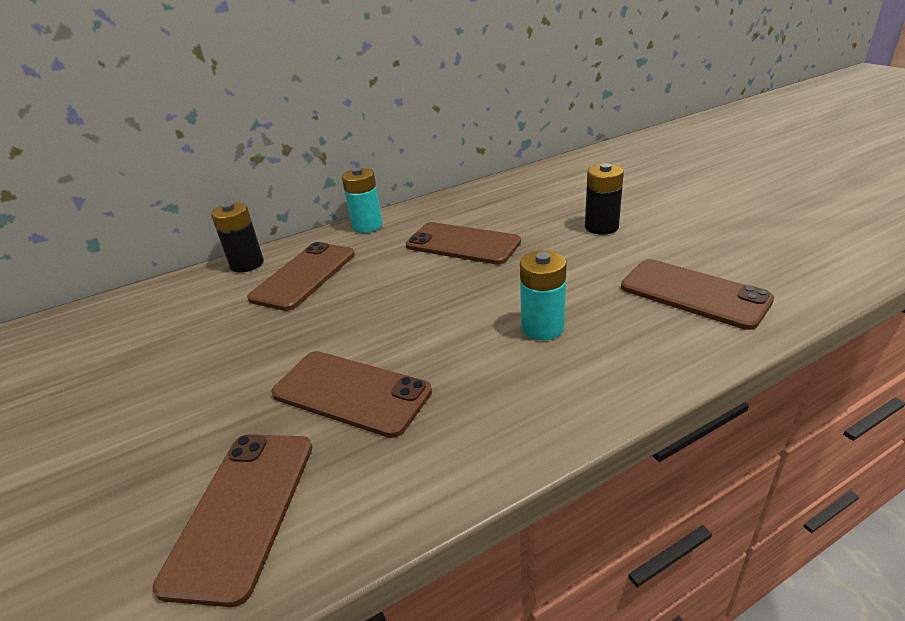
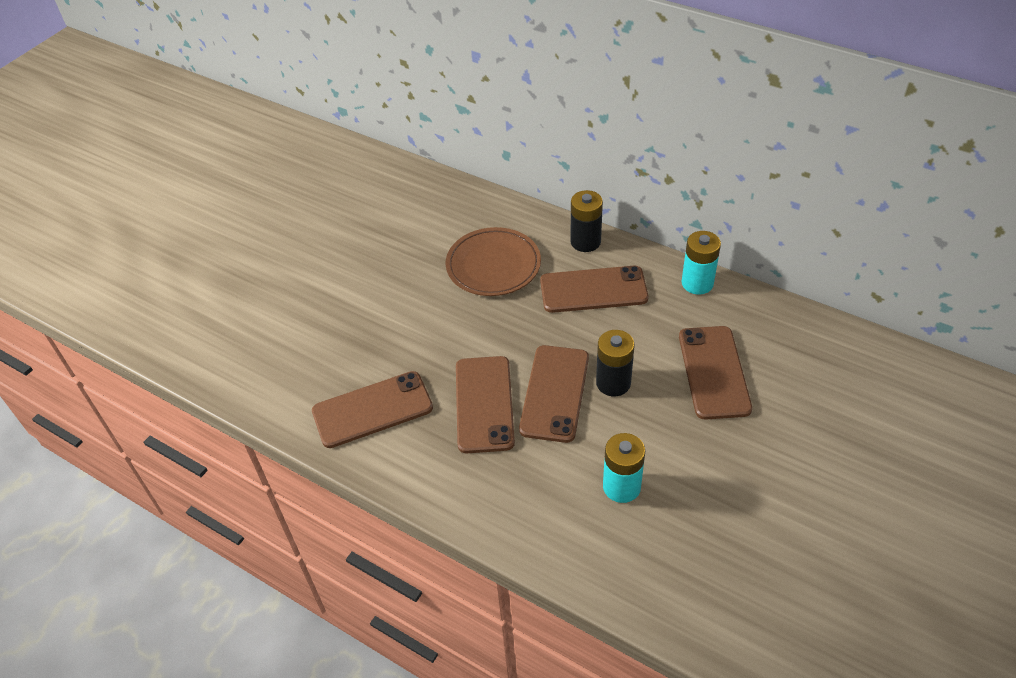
camera: 60 degrees right, 15 degrees up
black battery [585,163,624,235] -> black battery moved to [596,330,635,396]
brown phone [621,259,774,330] -> brown phone moved to [519,345,589,443]
none -> brown plate [446,227,541,296]

